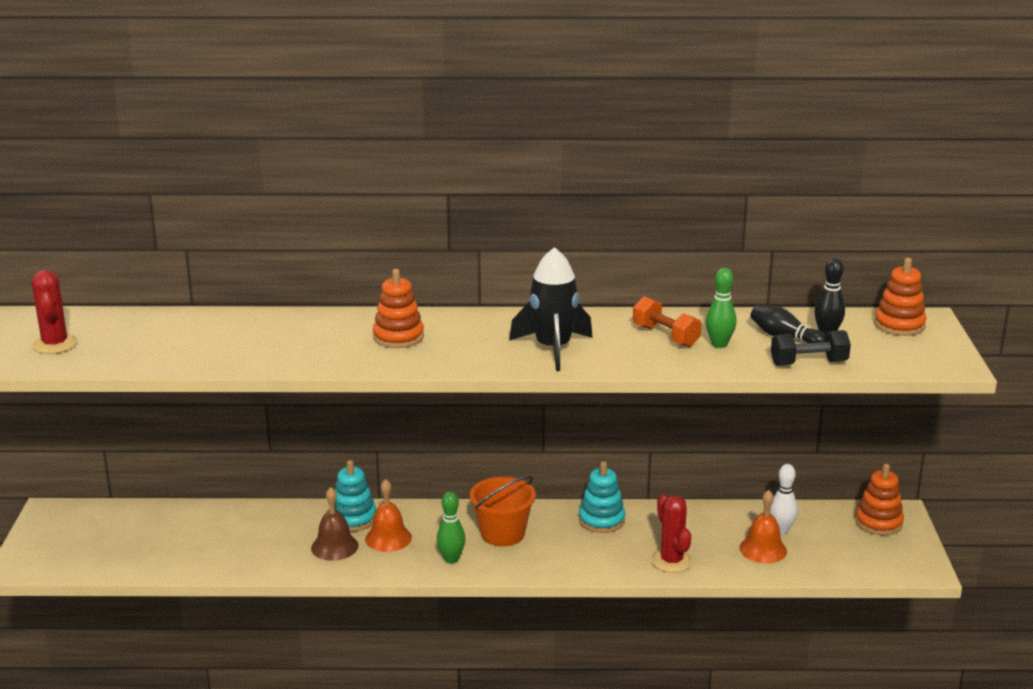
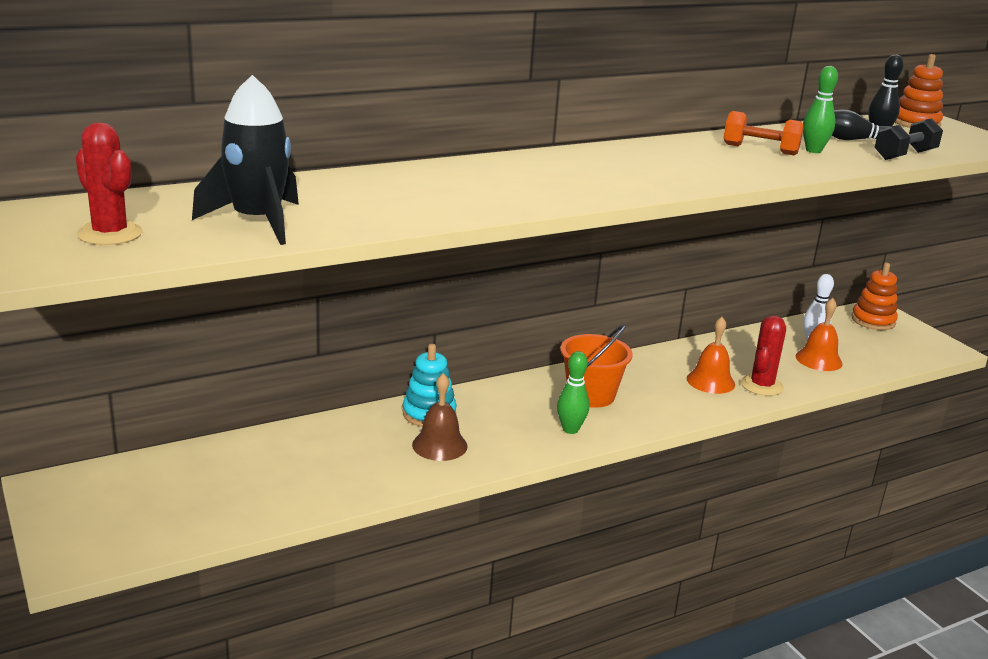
camera: 30 degrees left, 0 degrees up
orange bell [365,479,412,552] -> orange bell moved to [687,317,735,394]
orange stacking toy [373,269,424,348] -> none
black rocket [509,247,593,371] -> black rocket moved to [192,75,299,245]
turquoise stacking toy [579,461,626,533] -> none
red cactus [651,494,693,573] -> red cactus turned 75 degrees clockwise [741,315,786,396]

